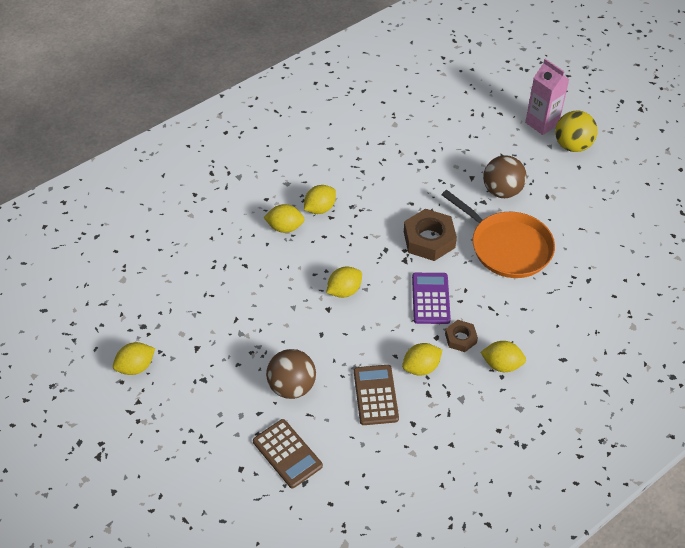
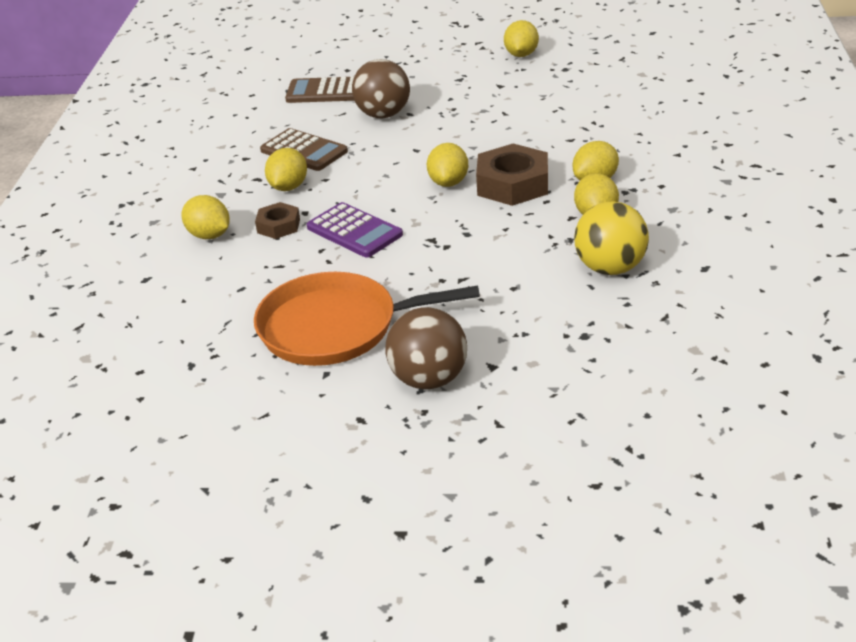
camera: 135 degrees right, 15 degrees down
brown nut [404,209,457,261] -> brown nut moved to [476,144,548,206]
yellow lemon [480,341,526,372] -> yellow lemon turned 75 degrees clockwise [181,195,230,239]
pink carton [525,59,569,135] -> none
yellow ball [555,110,598,152] -> yellow ball moved to [574,201,649,275]

